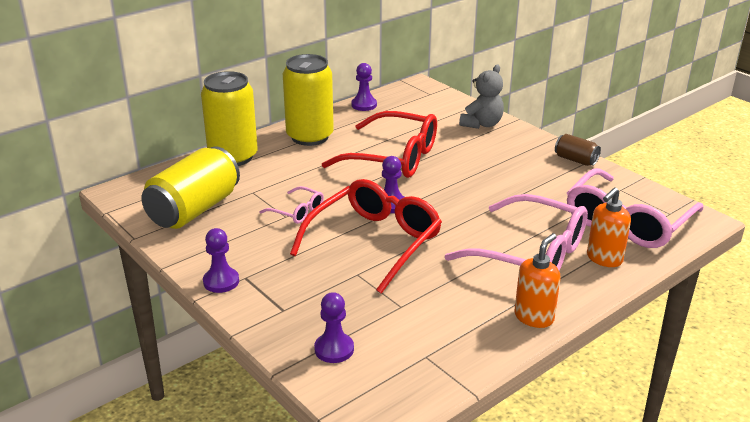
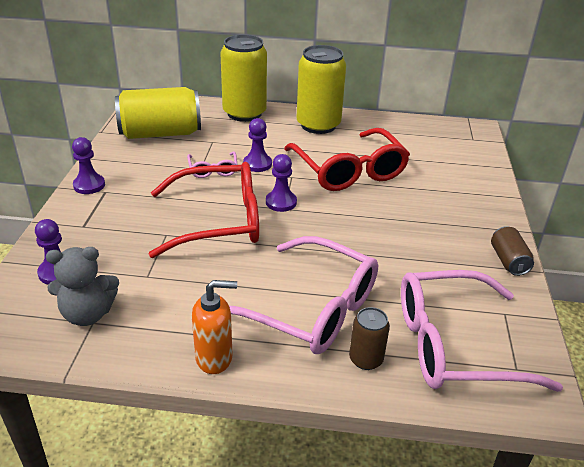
camera: 45 degrees right, 5 degrees up
purple pawn [351,63,377,111] -> purple pawn moved to [243,118,272,172]
pink glasses [445,194,588,271] -> pink glasses turned 45 degrees counterclockwise [229,236,378,354]
grey teddy bear [459,64,504,129] -> grey teddy bear moved to [46,247,119,326]
orange soap dispenser [587,187,631,267] -> brown can [349,307,390,370]

